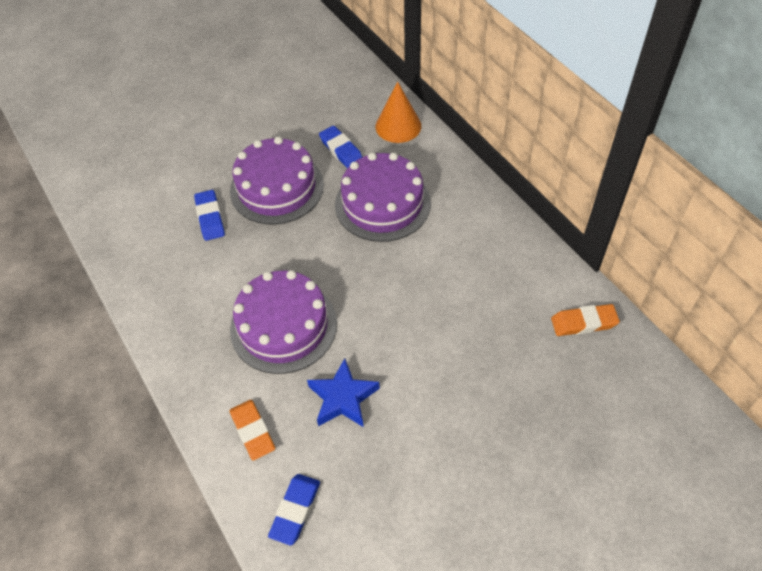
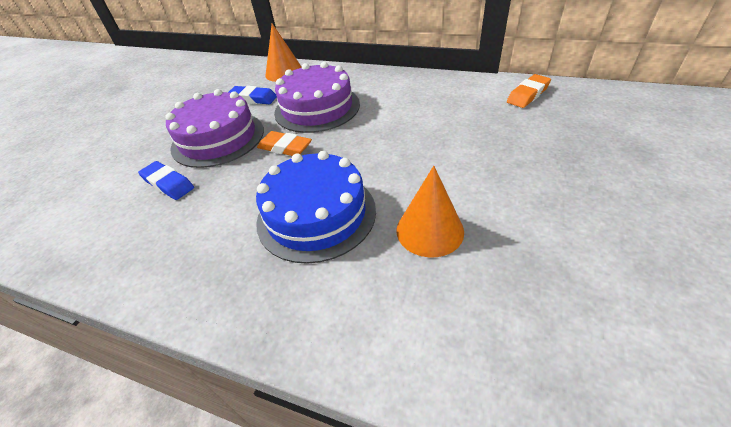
camera: 35 degrees left, 10 degrees down
orange eraser [229,400,275,461] -> orange eraser moved to [257,131,312,156]
purple cake [230,270,337,374] -> blue cake [256,151,376,264]
blue eraser [268,474,320,545] -> none
blue star [307,358,380,427] -> orange cone [396,166,464,258]

